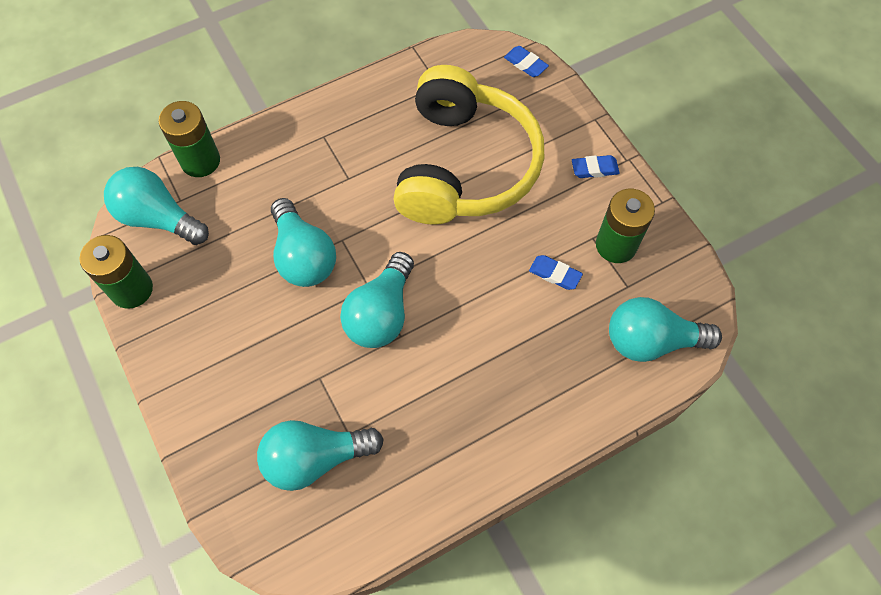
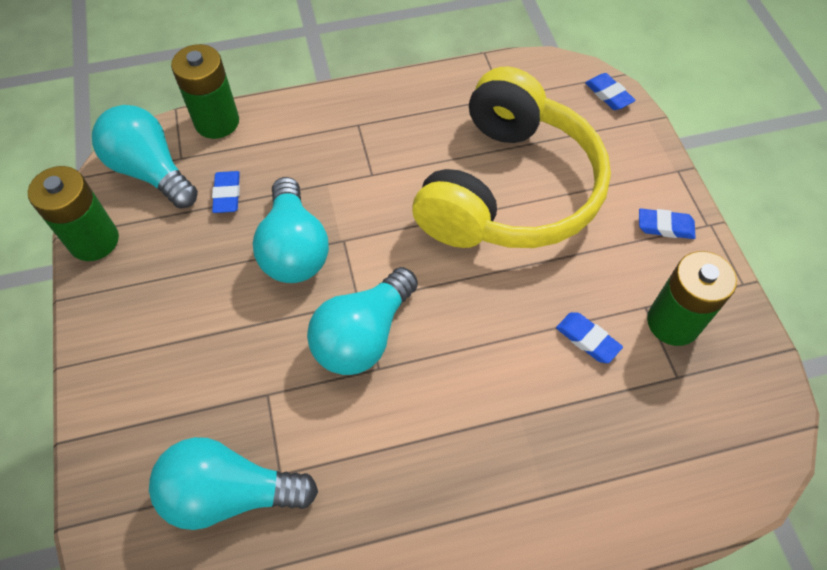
camera: 15 degrees right, 5 degrees down
turquoise light bulb [609,297,722,362] -> none
none -> blue eraser [212,171,240,213]

